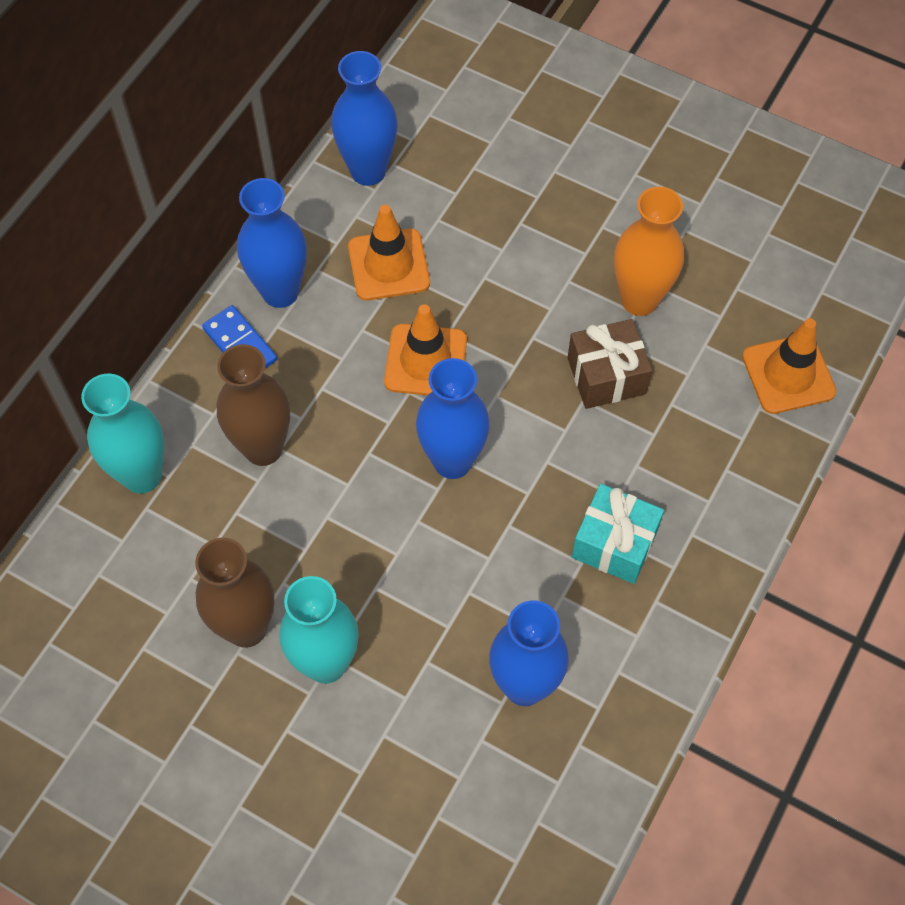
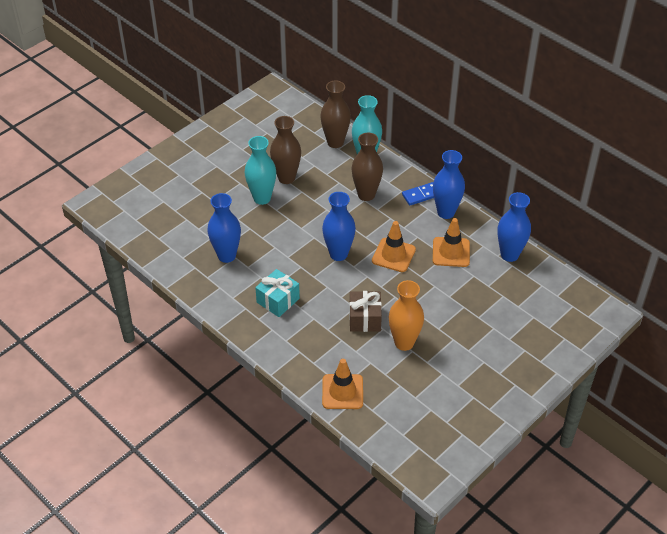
camera: 105 degrees right, 15 degrees down
none -> brown vase [320,81,351,148]

